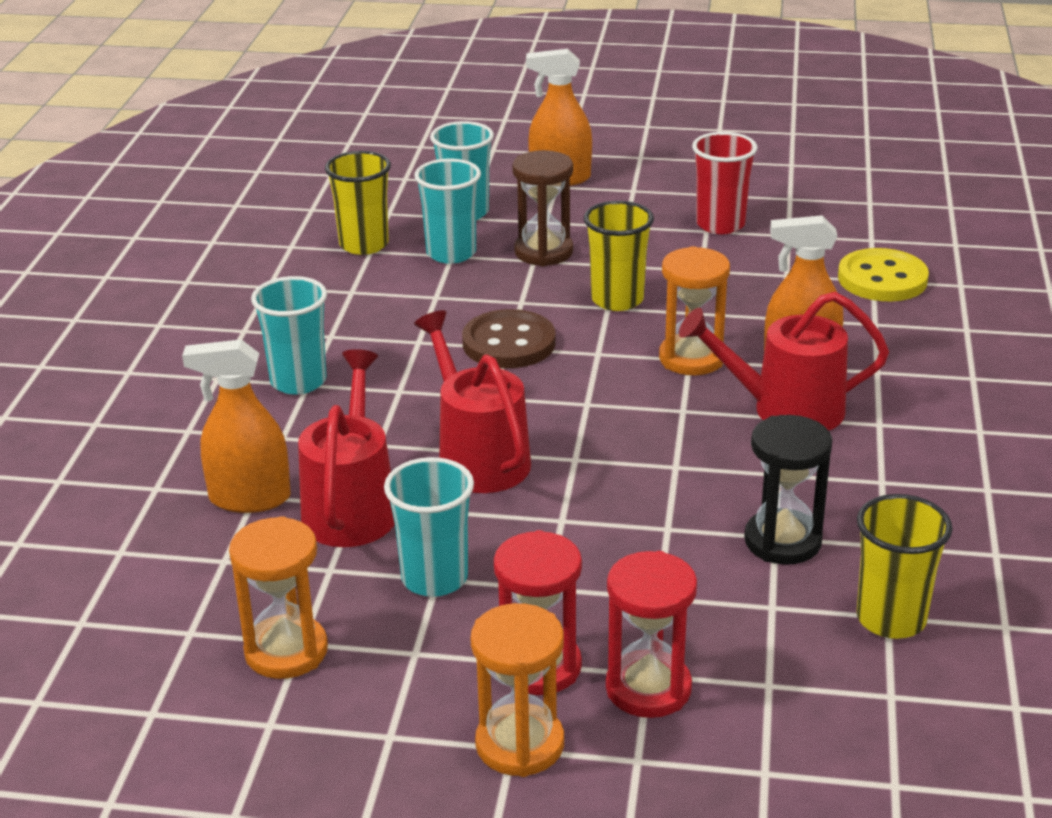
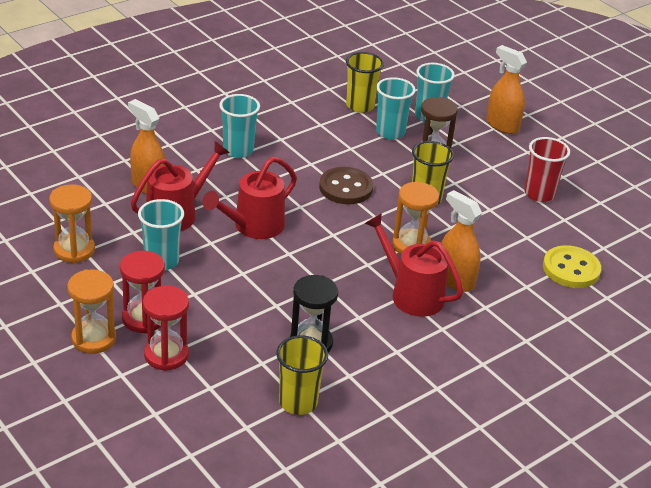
camera: 40 degrees right, 5 degrees up
red watering can [414,310,531,493] -> red watering can turned 150 degrees counterclockwise [202,157,297,239]

